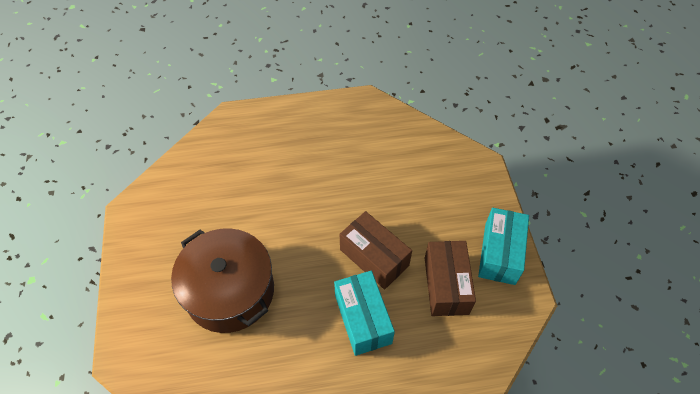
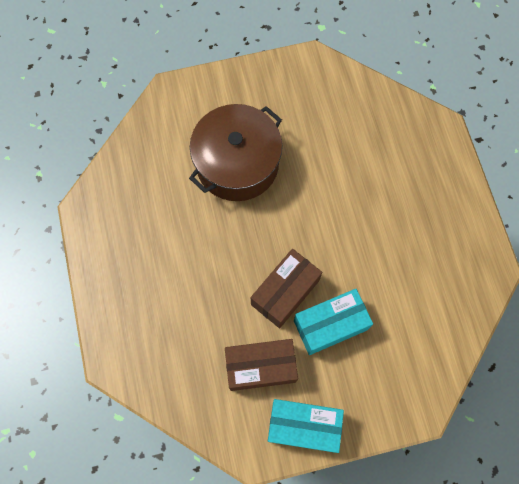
camera: 85 degrees right, 15 degrees up
turquoise box [334,271,395,356] -> turquoise box moved to [294,289,373,355]

